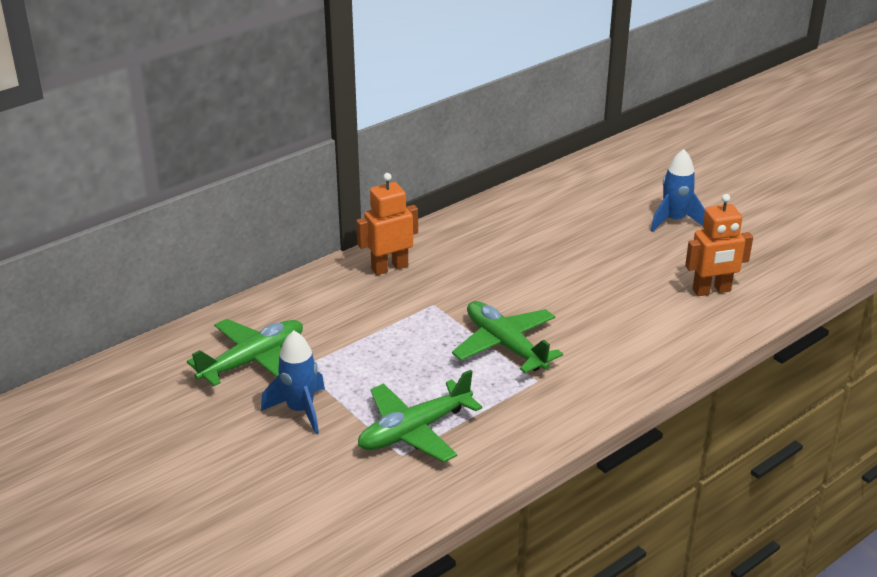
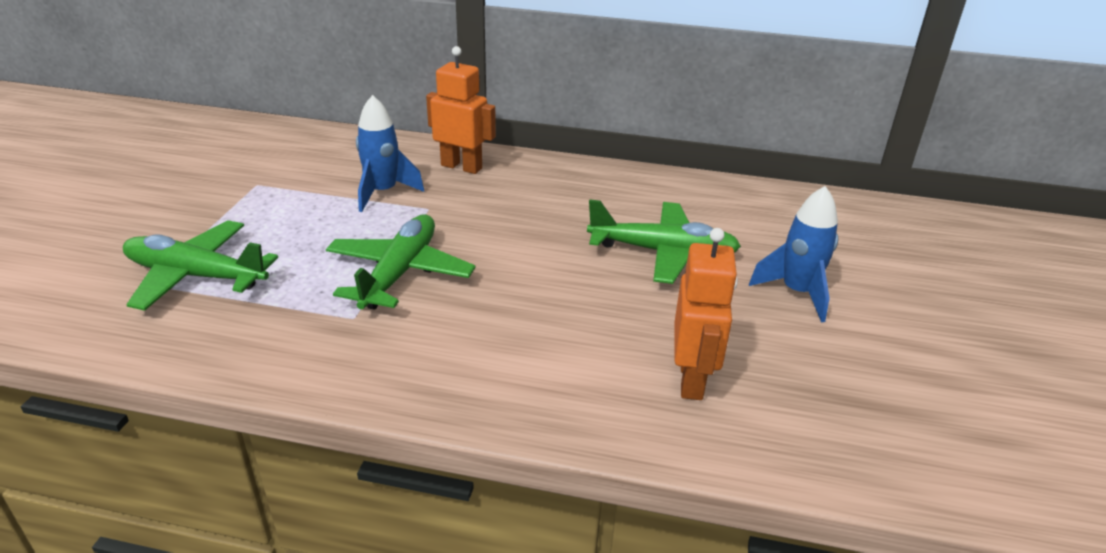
camera: 50 degrees right, 0 degrees up
green plane [187,319,303,386] -> green plane moved to [587,199,741,284]
blue rocket [261,331,325,434] -> blue rocket moved to [356,95,424,212]
orange robot [685,194,753,296] -> orange robot turned 120 degrees counterclockwise [674,228,738,400]

